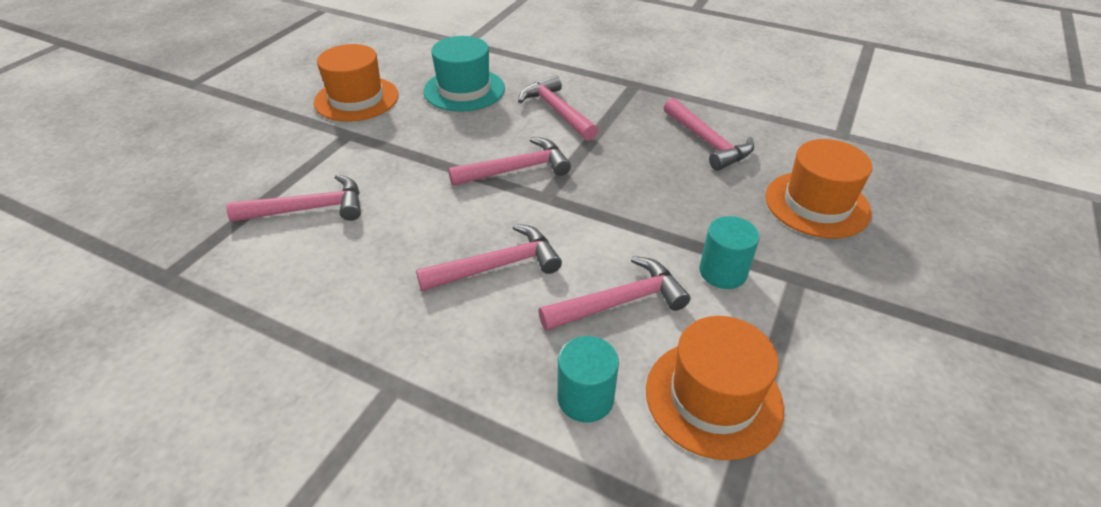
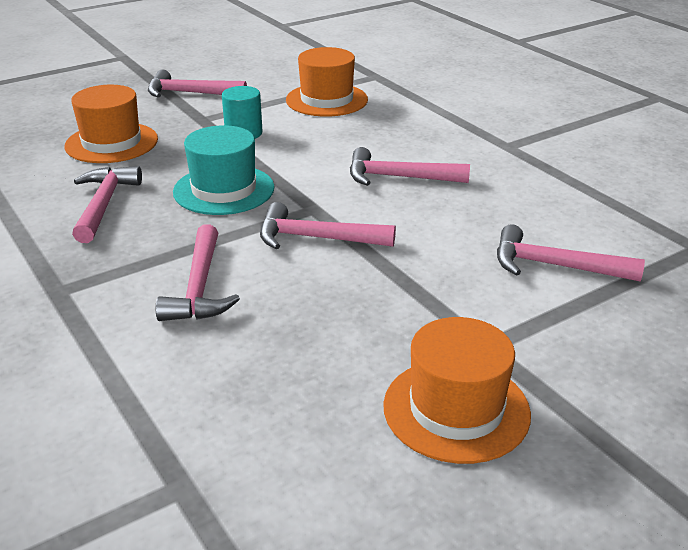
camera: 150 degrees left, 10 degrees down
turquoise hat [423,36,505,112] -> turquoise hat moved to [173,125,274,215]
pink hammer [538,256,690,331] -> pink hammer moved to [148,69,247,98]
turquoise cylinder [557,336,619,423] -> none

